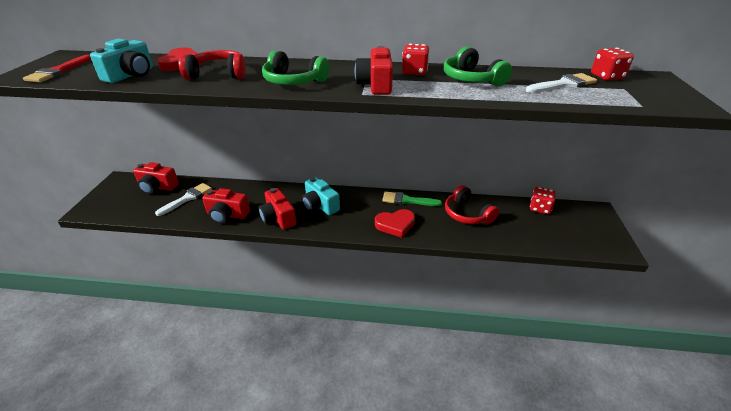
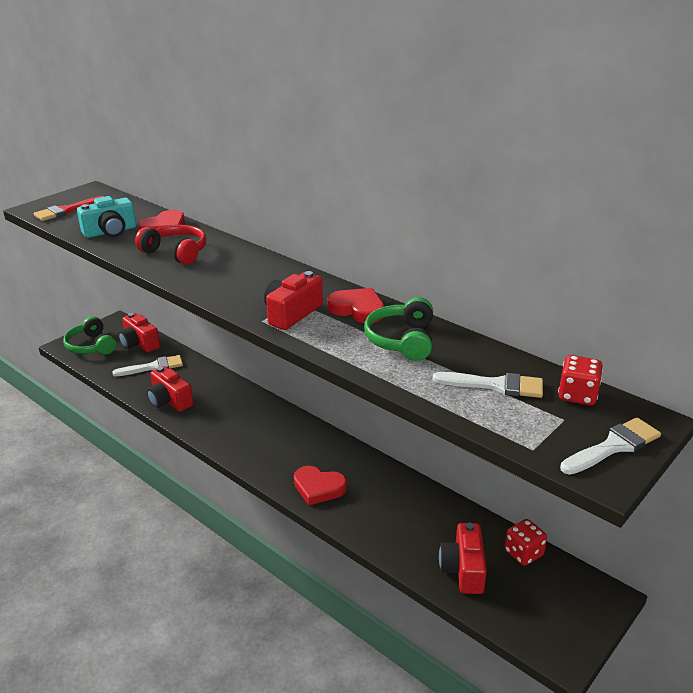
camera: 35 degrees right, 5 degrees down
red camera [259,188,296,230] -> red camera moved to [439,522,487,594]
green headphones [262,50,329,85] -> green headphones moved to [63,316,116,354]
turquoise camera [302,177,340,215] -> none
green brush [382,191,442,206] -> none
red dice [402,44,430,75] -> red heart [328,288,384,323]
red headphones [445,185,499,224] -> none
none -> white brush [560,417,661,475]

